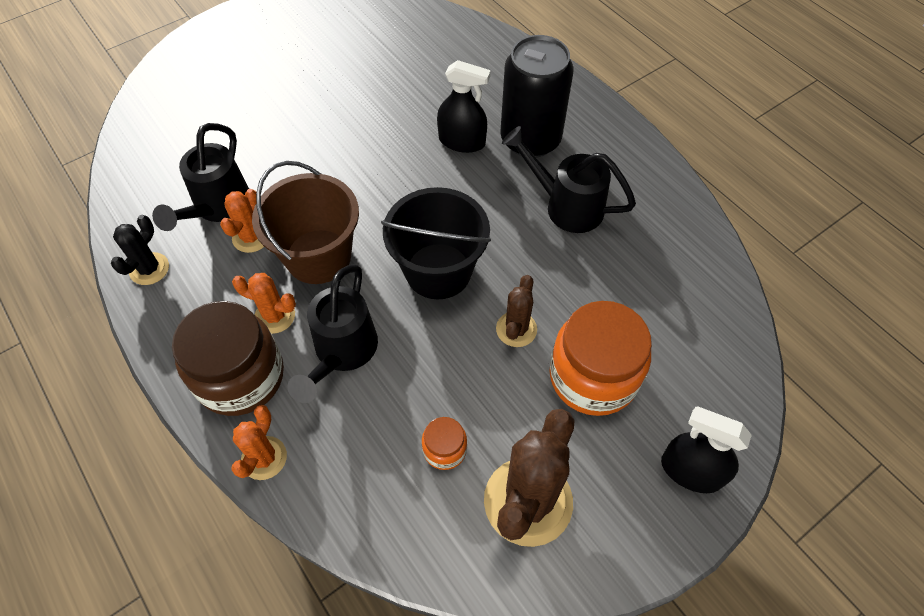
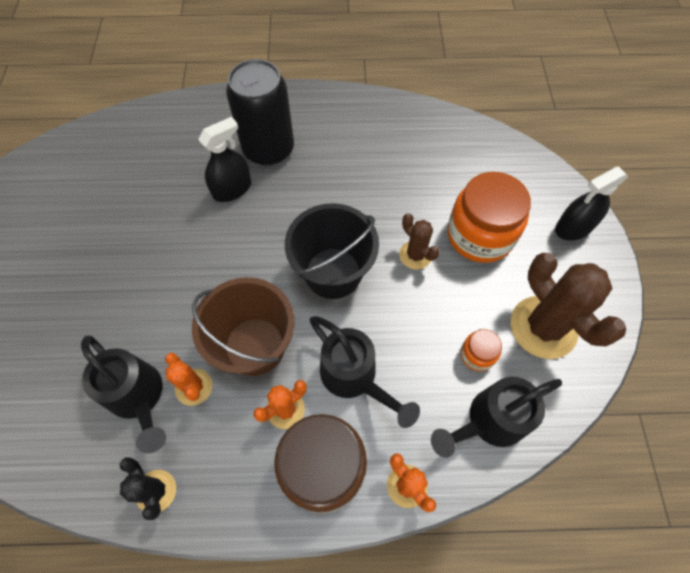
camera: 55 degrees left, 5 degrees up
black watering can [502,126,636,233] -> black watering can moved to [431,377,562,458]

